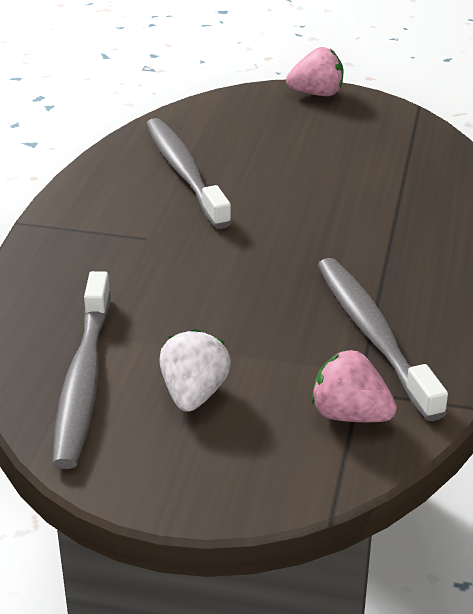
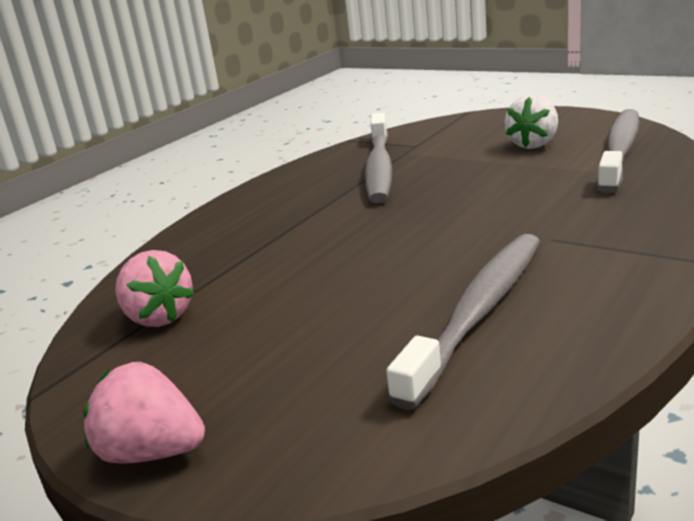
camera: 155 degrees left, 10 degrees down
grey toothbrush [146,118,232,229] -> grey toothbrush turned 150 degrees counterclockwise [386,234,540,410]
pink strawberry [311,350,397,422] -> pink strawberry moved to [115,250,194,327]

